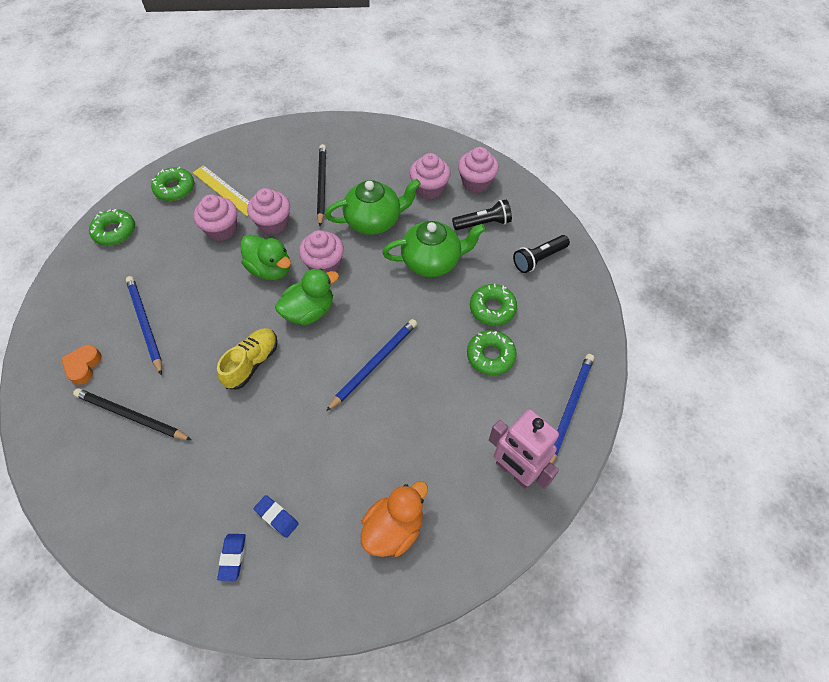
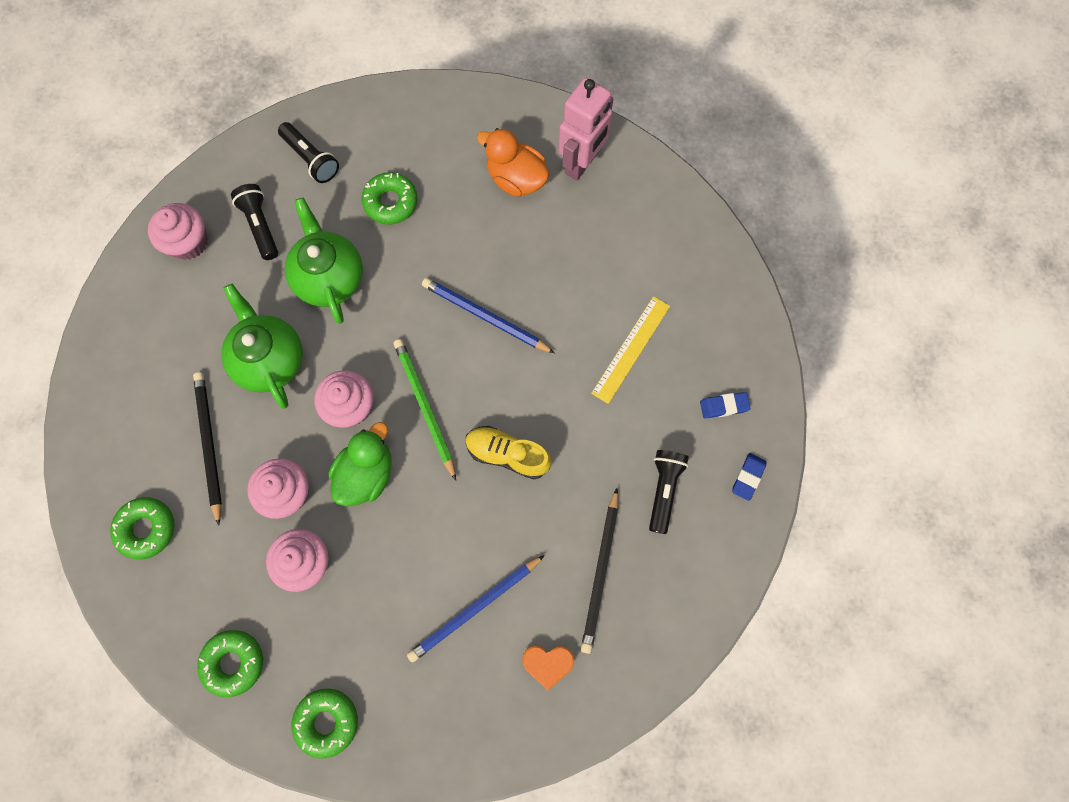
camera: 100 degrees left, 15 degrees up
yellow ruler [192,165,249,216] -> yellow ruler moved to [591,296,670,404]
blue eraser [254,495,299,538] -> blue eraser moved to [732,453,767,501]
green duck [275,268,339,325] -> green pencil [394,339,456,480]
black pencil [317,144,326,227] -> black pencil turned 90 degrees clockwise [193,372,222,526]
orange duck [361,481,428,557] -> orange duck moved to [477,128,550,197]
pink cupcake [409,153,451,199] -> none
green donut [467,330,517,375] -> green donut moved to [110,497,174,559]
blue pencil [550,354,594,463] -> none
none -> black flashlight [649,450,689,534]

